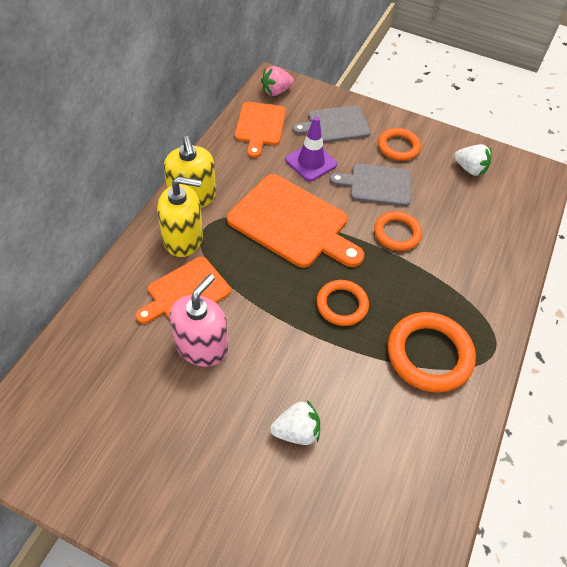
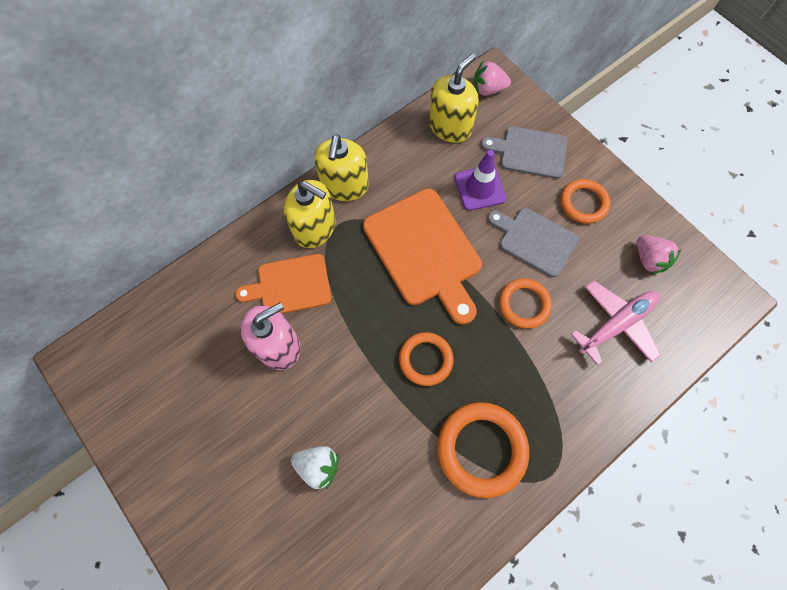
camera: 30 degrees right, 15 degrees up
orange cutting board [235,102,286,158] -> yellow soap dispenser [429,53,479,143]
white strawberry [454,144,492,176] -> pink strawberry [637,235,682,274]
none -> pink plane [571,281,661,365]

